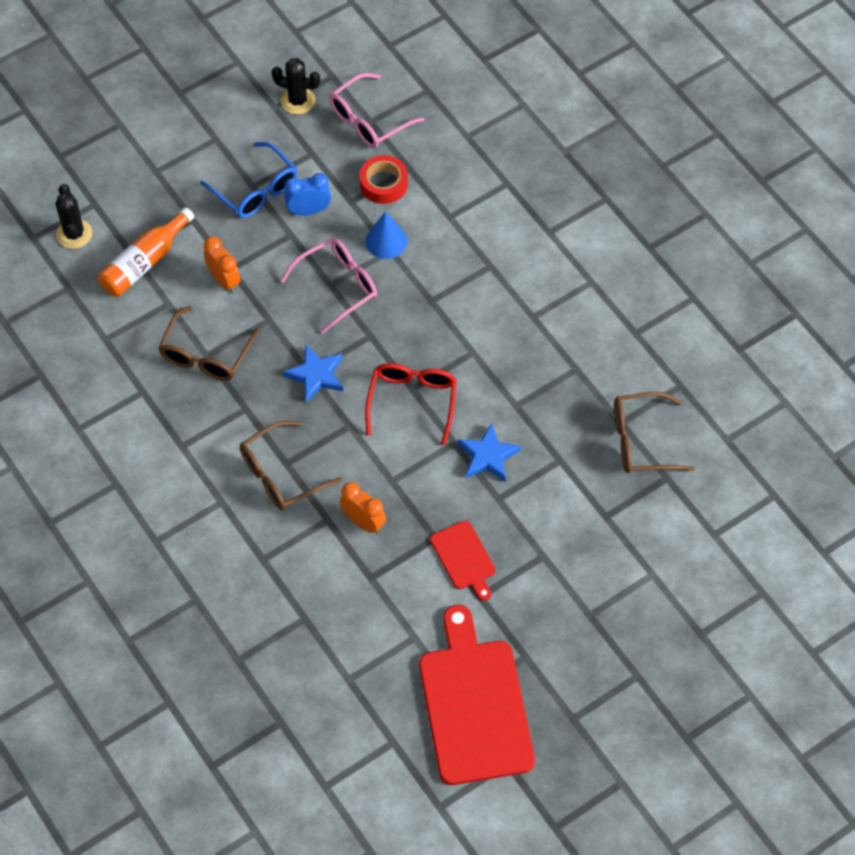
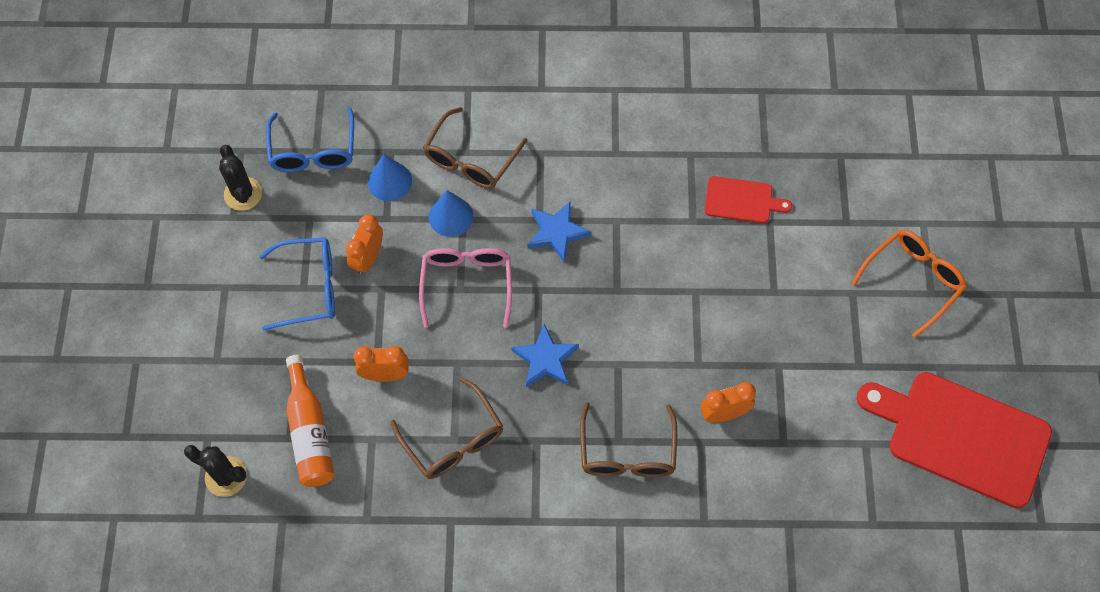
camera: 55 degrees left, 5 degrees up
black cactus [271,58,320,114] -> black cactus turned 75 degrees counterclockwise [219,145,262,211]
blue clock [284,173,331,216] -> orange clock [346,214,383,275]
pink glasses [330,73,425,148] -> blue glasses [266,107,354,172]
red tape [359,155,408,204] -> blue cone [368,154,412,201]
red glasses [365,363,457,445] -> none
red cutting board [430,520,495,601] -> red cutting board moved to [705,176,792,223]
blue star [458,423,521,482] -> blue star moved to [527,202,591,263]
brown glasses [614,392,695,473] -> brown glasses moved to [423,107,527,189]
none -> orange glasses [851,230,967,338]

